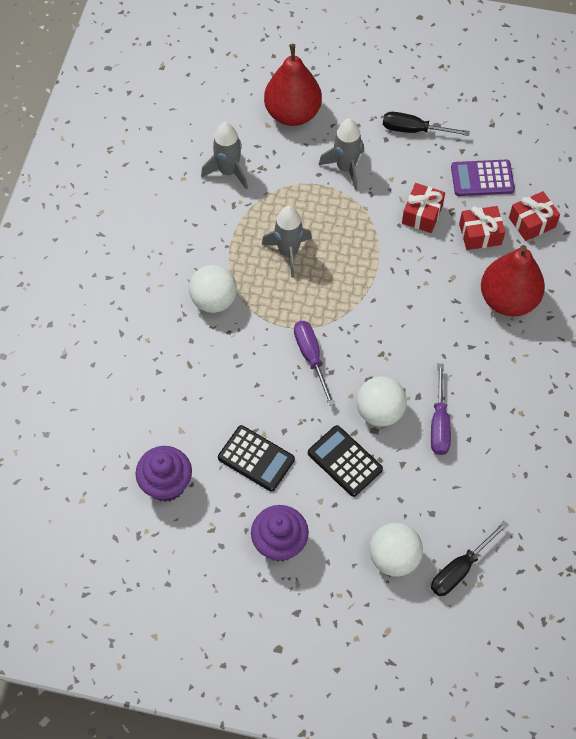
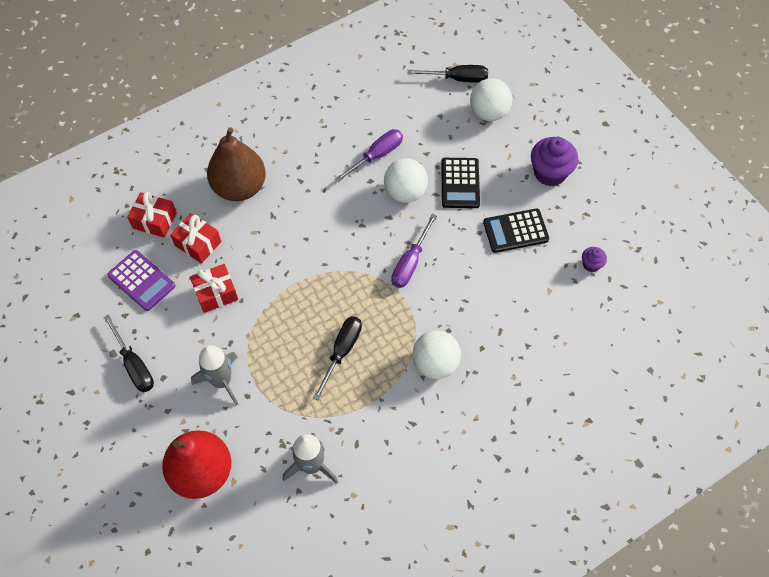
camera: 135 degrees left, 0 degrees up
purple cupcake [136,446,192,502] -> purple cupcake [582,247,607,272], size x0.50
black calculator [218,425,295,492] -> black calculator turned 90 degrees counterclockwise [483,209,549,253]
grey rocket [262,206,312,278] -> black screwdriver [313,316,362,400]
red pear [481,245,545,316] -> brown pear [207,127,266,201]

